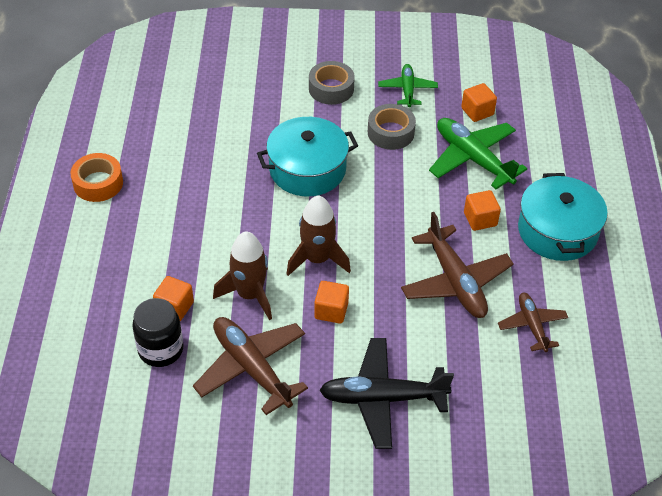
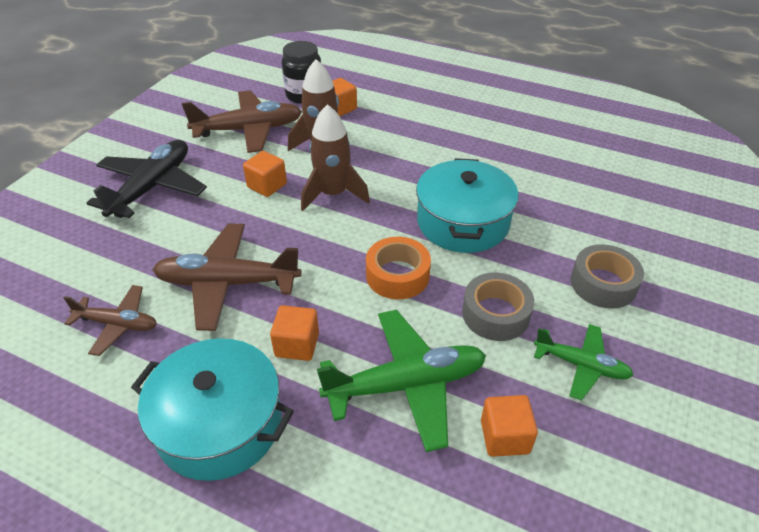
camera: 115 degrees right, 5 degrees down
orange tape [70,153,123,202] -> orange tape moved to [366,237,431,299]

